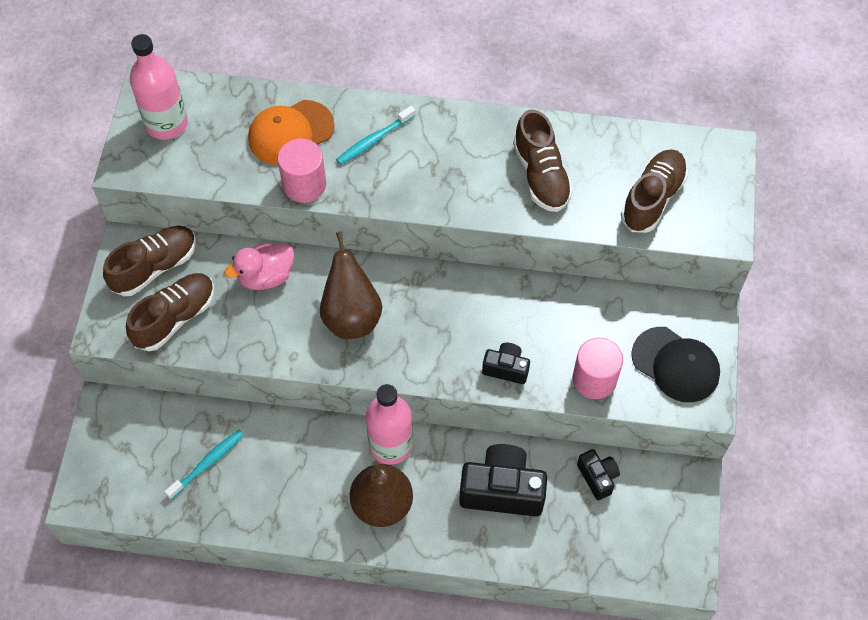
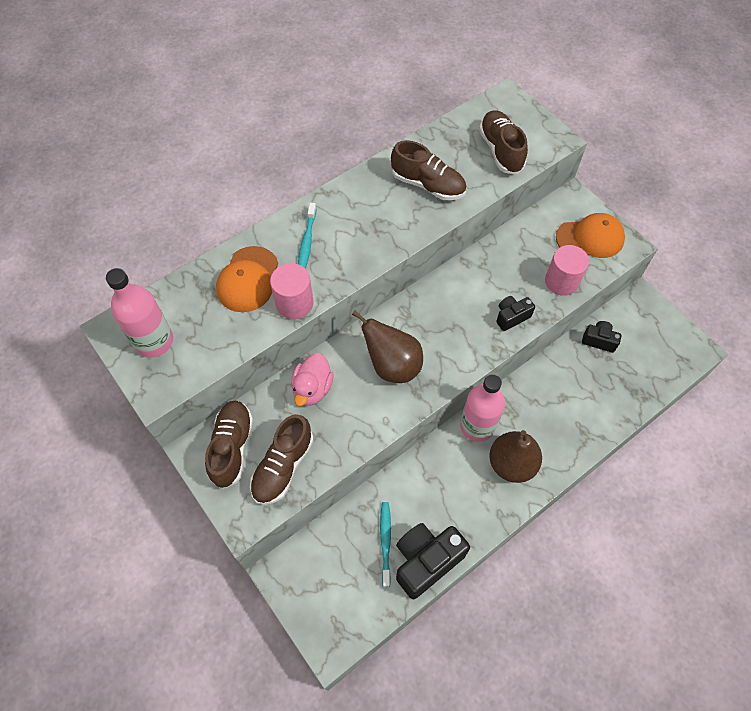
camera: 45 degrees left, 0 degrees up
brown shoe [126,273,215,351] -> brown shoe turned 150 degrees counterclockwise [250,414,314,505]
black camera [459,444,547,516] -> black camera moved to [396,523,470,599]
black cap [631,327,720,402] -> orange cap [556,213,625,258]

